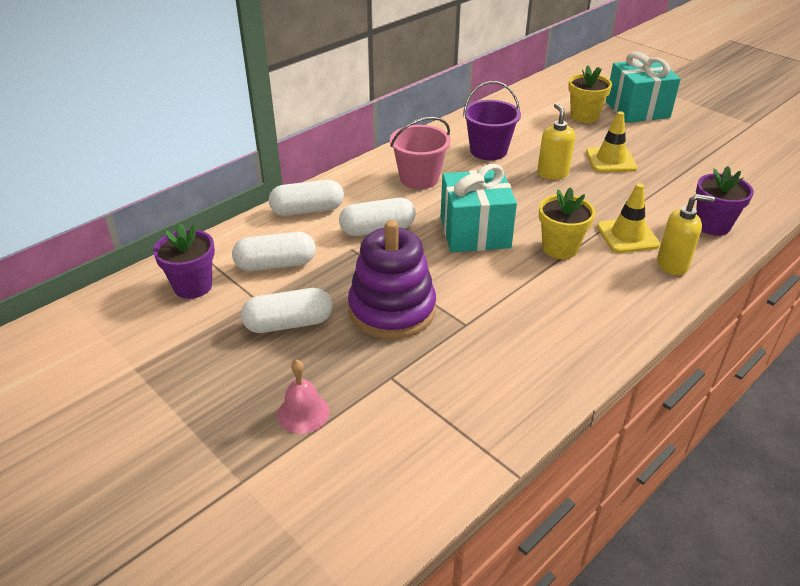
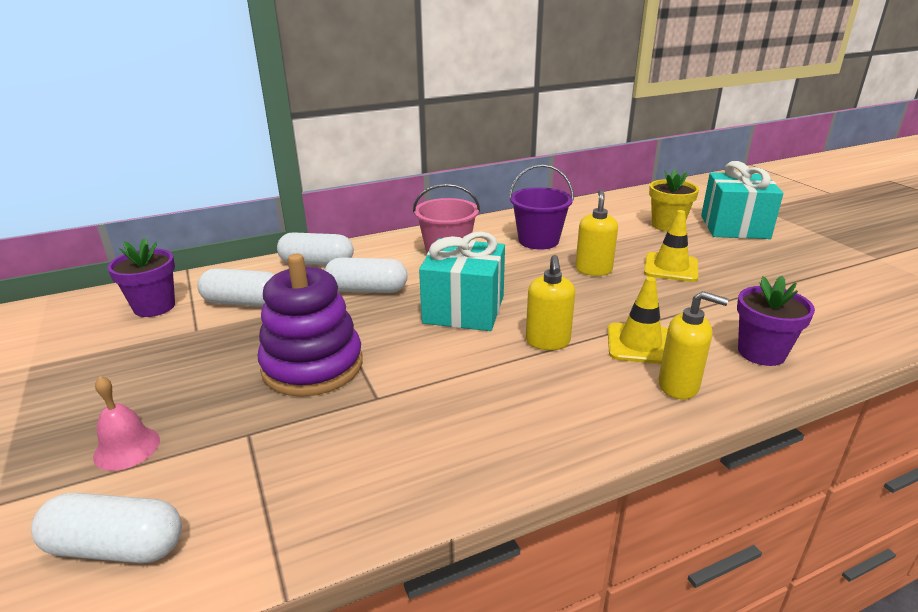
camera: 20 degrees right, 10 degrees down
white capsule [241,288,332,333] -> white capsule moved to [31,493,182,563]
yellow flower pot [539,187,595,259] -> yellow soap dispenser [526,255,575,350]

